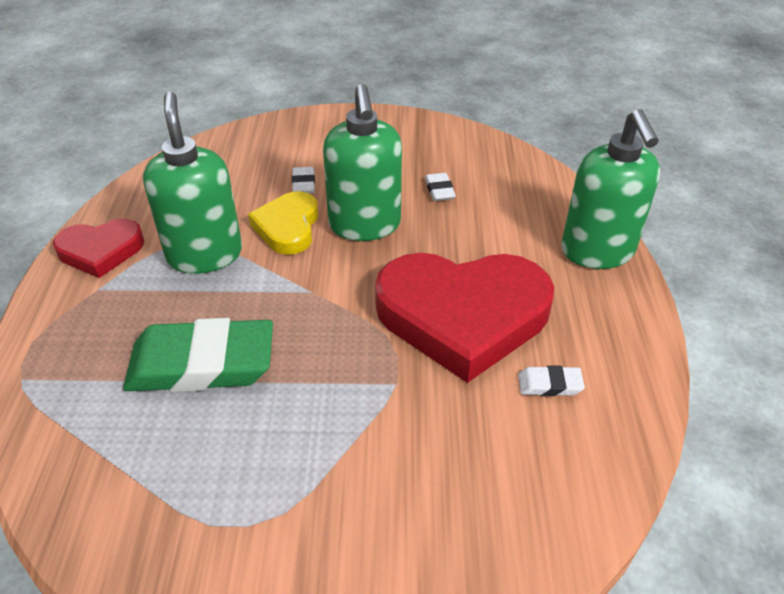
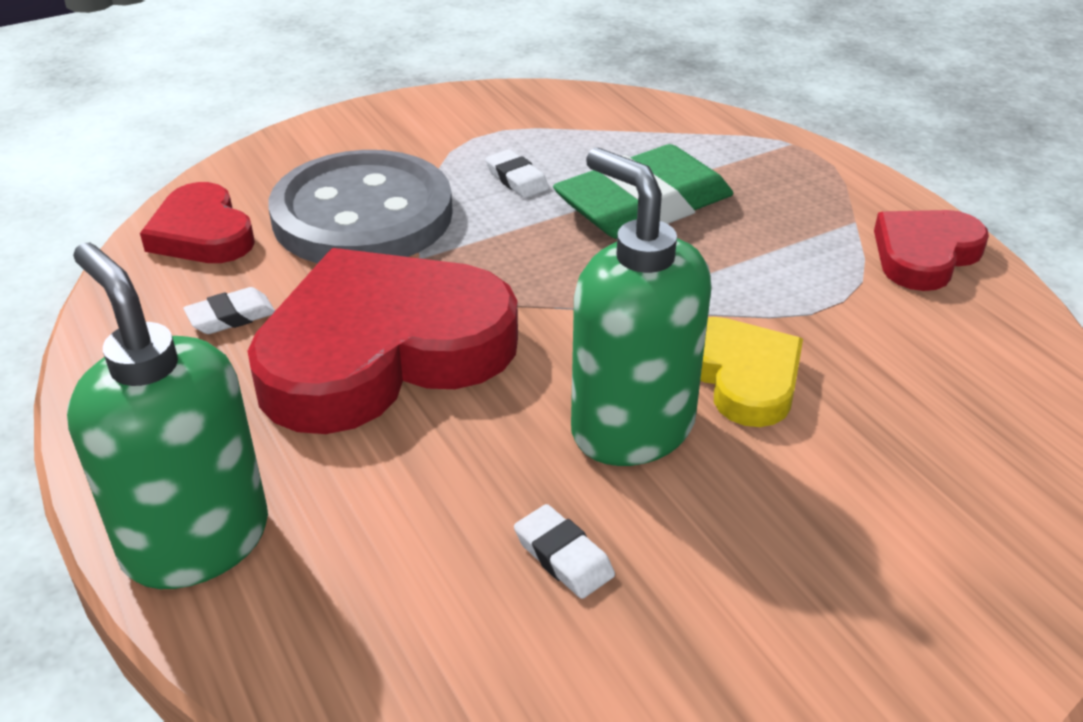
camera: 150 degrees right, 5 degrees down
green soap dispenser [143,92,242,274] -> none
white eraser [292,167,315,193] -> white eraser moved to [485,149,549,198]
none -> red heart [140,182,255,263]
none -> grey button [269,150,453,263]

